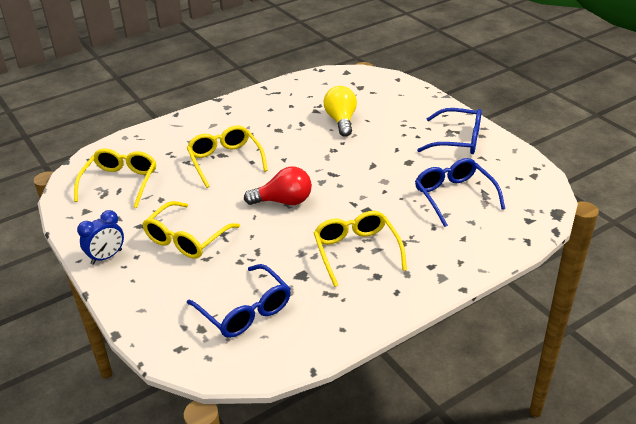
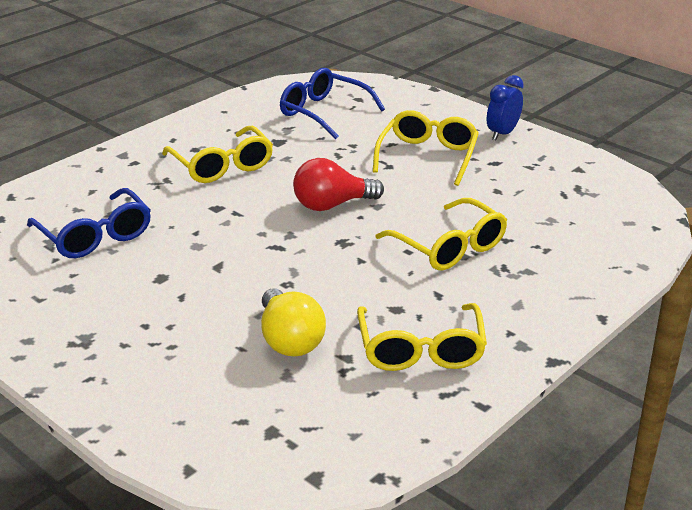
camera: 165 degrees right, 5 degrees down
yellow glasses [74,149,156,208] -> yellow glasses moved to [357,303,487,371]
blue glasses [417,108,482,154] -> none

